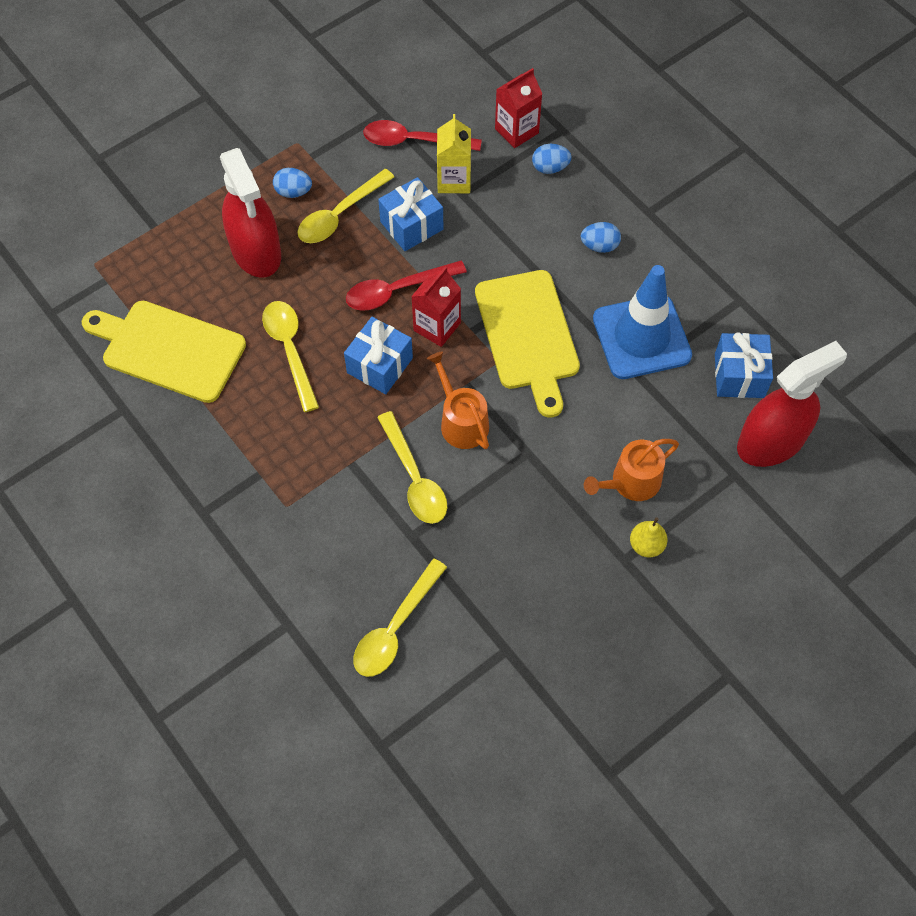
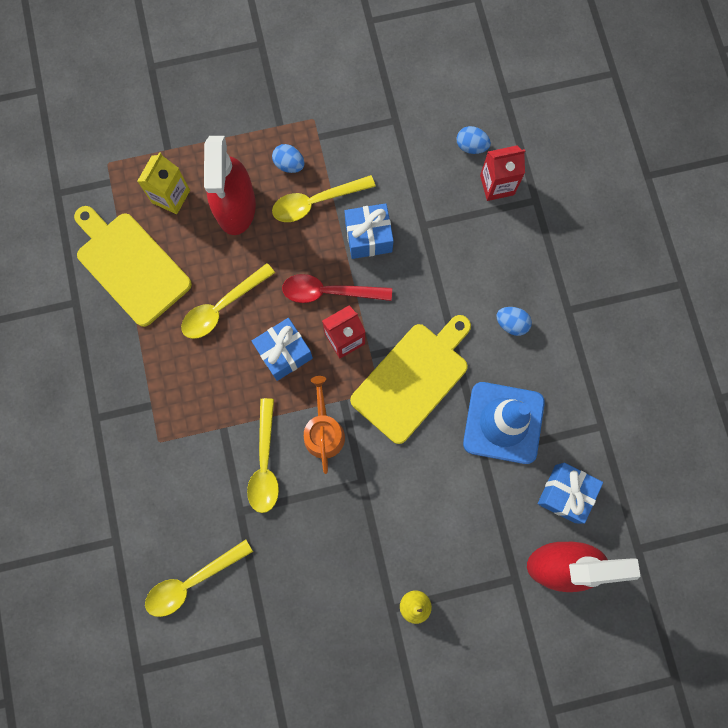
camera: 25 degrees right, 15 degrees up
yellow spoon [262,301,319,412] -> yellow spoon turned 135 degrees counterclockwise [181,263,275,339]
red spoon [363,120,482,151] -> none
yellow carton [437,114,471,193] -> yellow carton moved to [137,152,190,214]
yellow cutting board [475,270,580,418] -> yellow cutting board turned 150 degrees counterclockwise [350,315,471,444]
blue egg [532,144,572,174] -> blue egg moved to [456,126,491,154]
orange watering can [584,439,679,501] -> none

